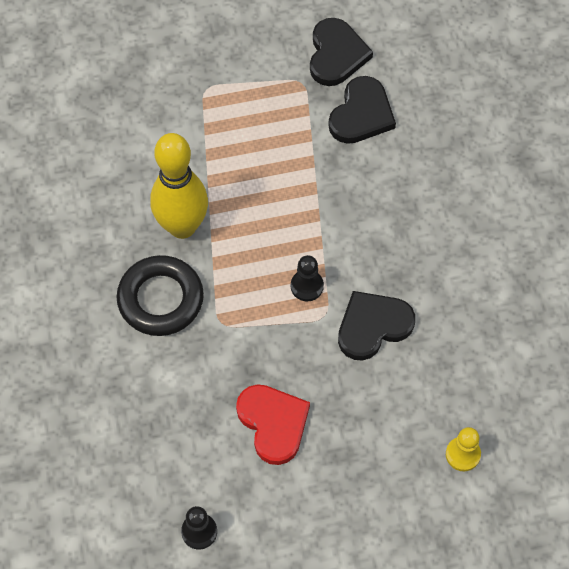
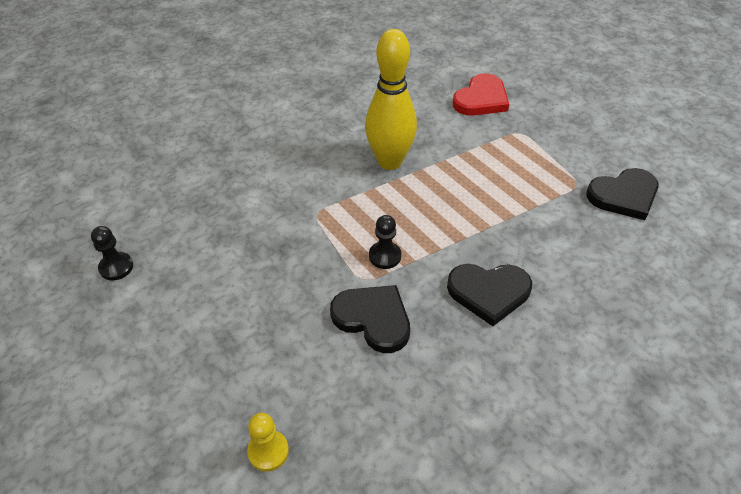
camera: 65 degrees right, 15 degrees down
black ring [117,255,204,336] -> none
red heart [236,384,310,465] -> red heart moved to [453,73,509,116]
black heart [328,76,396,144] -> black heart moved to [447,264,532,326]

